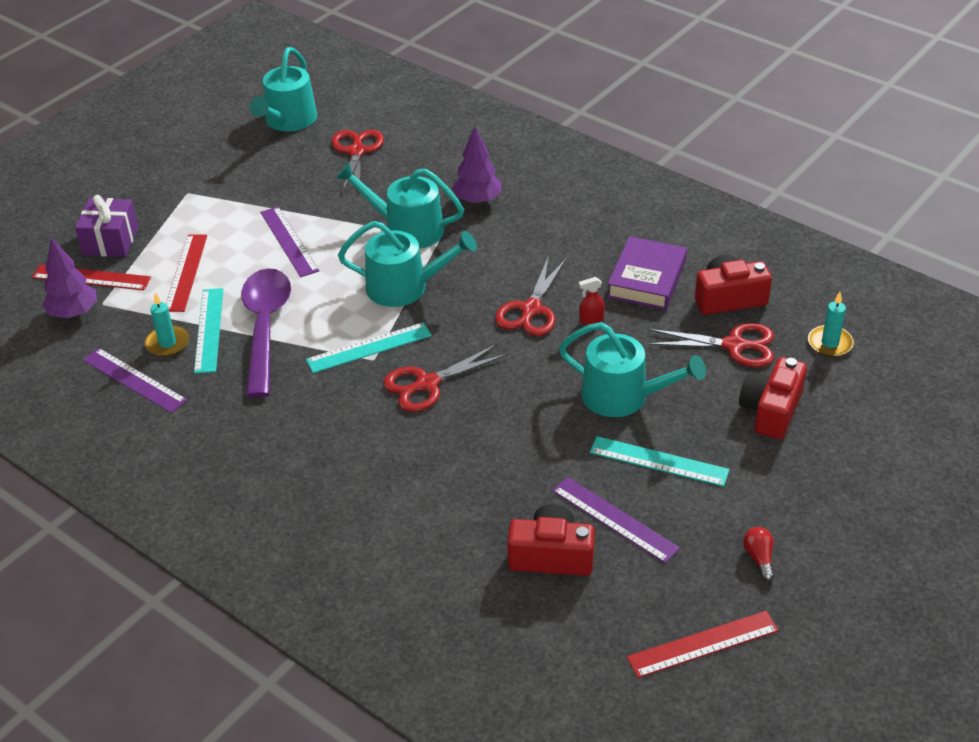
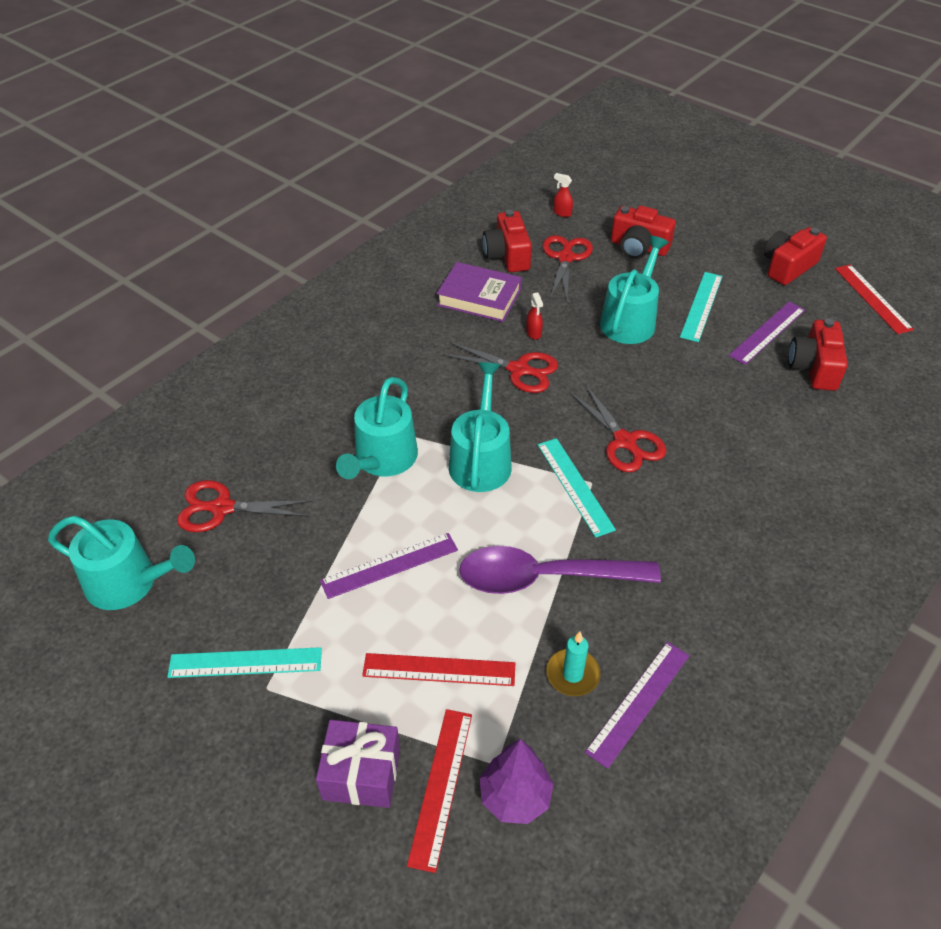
camera: 90 degrees left, 5 degrees up
turquoise ruler [194,288,223,374] -> turquoise ruler moved to [167,647,322,678]
purple tree [452,126,501,205] -> none
red light bulb [743,527,774,582] -> red camera [764,227,827,285]
turquoise candle [808,292,854,357] -> red spray bottle [553,173,573,217]

